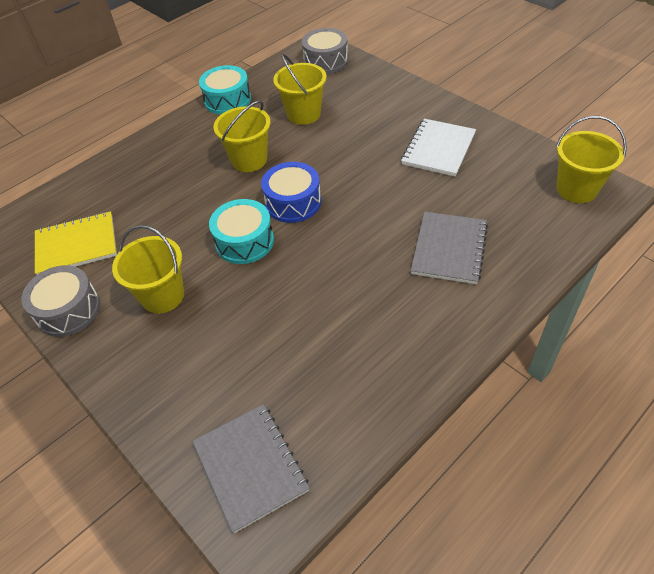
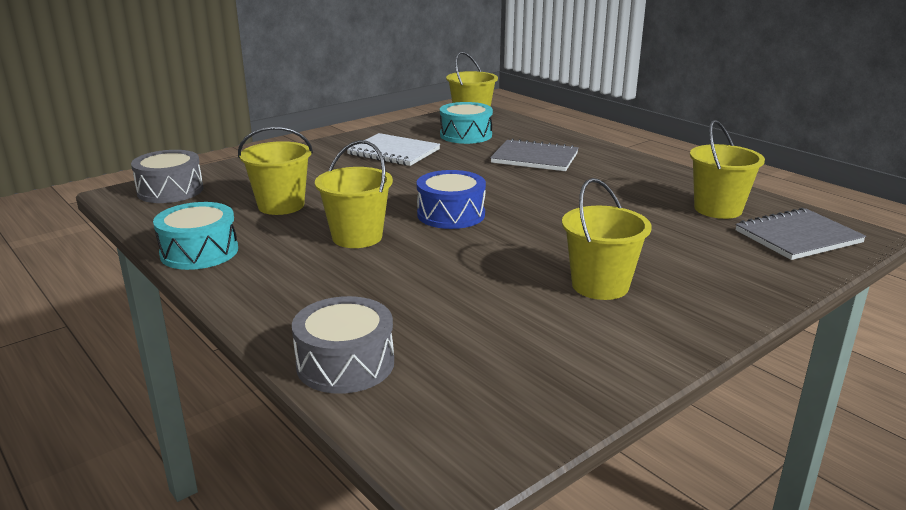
camera: 90 degrees left, 25 degrees down
grey drum [22,265,100,337] -> grey drum moved to [292,296,394,394]
yellow notebook [35,211,117,275] -> none
turquoise drum [209,199,274,264] -> turquoise drum moved to [440,102,493,144]
none -> yellow bucket [690,120,765,219]

